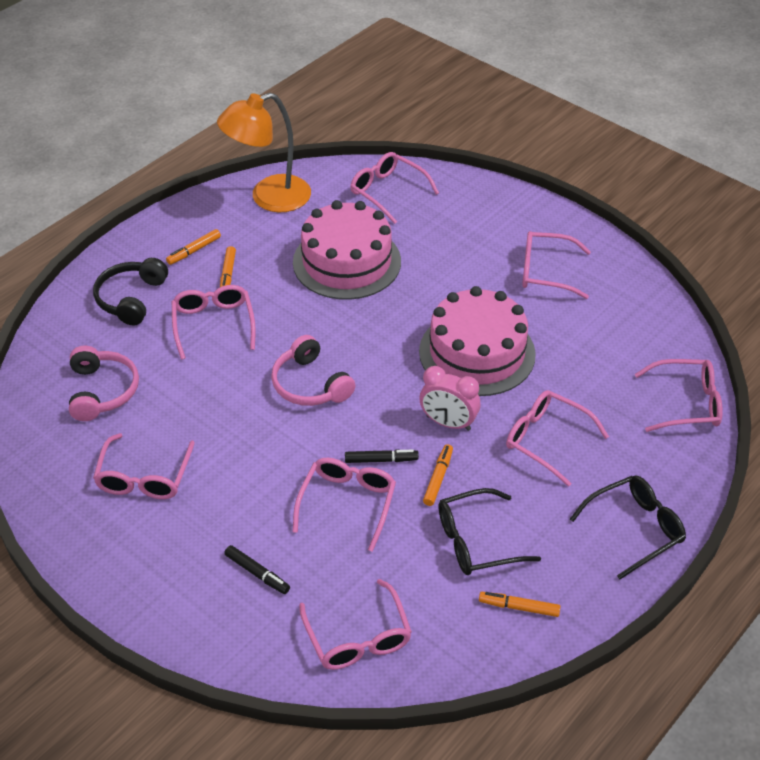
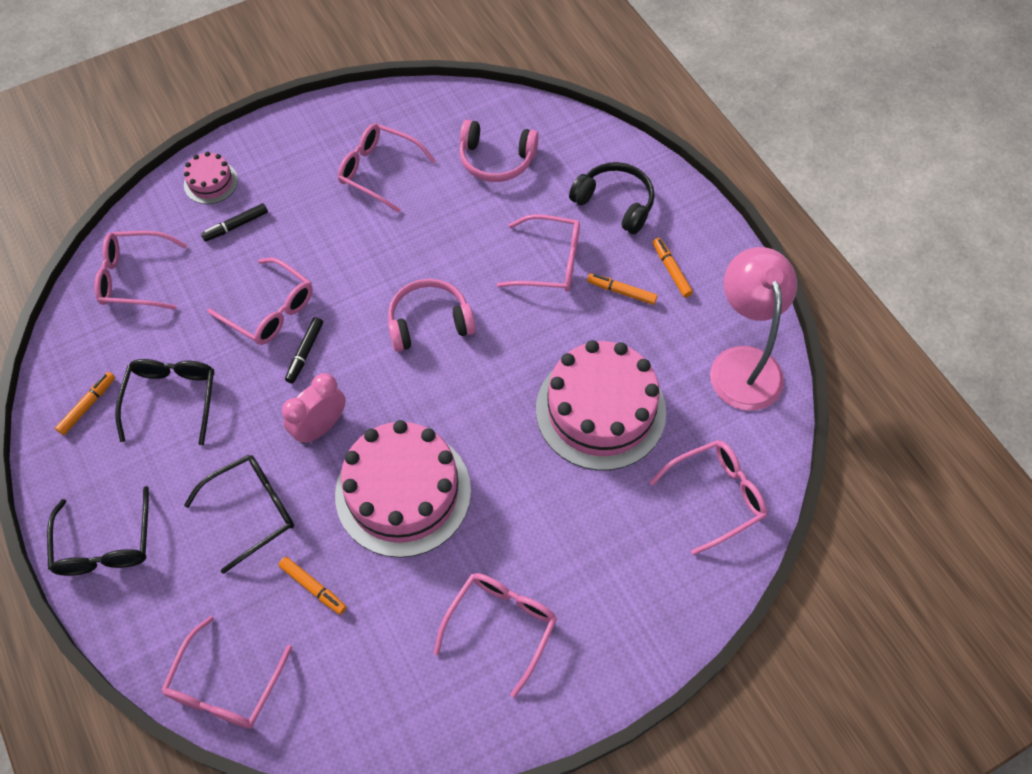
camera: 110 degrees right, 15 degrees up
orange lamp [217,93,311,212] -> pink lamp [710,247,797,411]
orange marker [423,444,453,506] -> orange marker moved to [279,557,347,615]
pink glasses [506,390,609,487] -> black glasses [184,455,294,574]
none -> pink cake [184,151,238,204]

